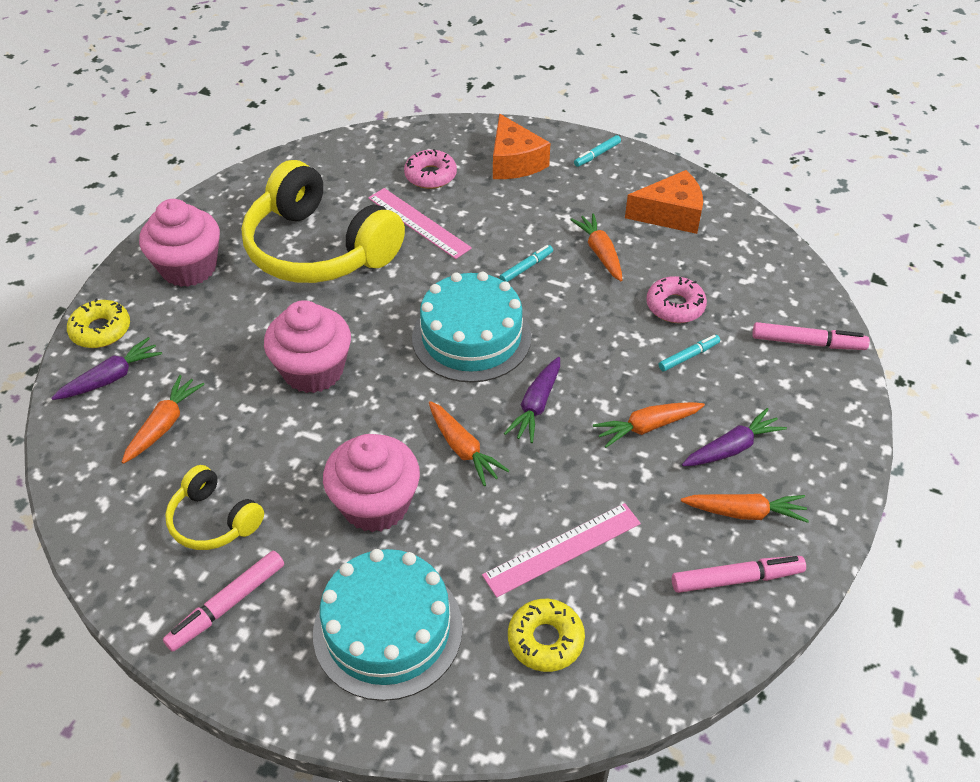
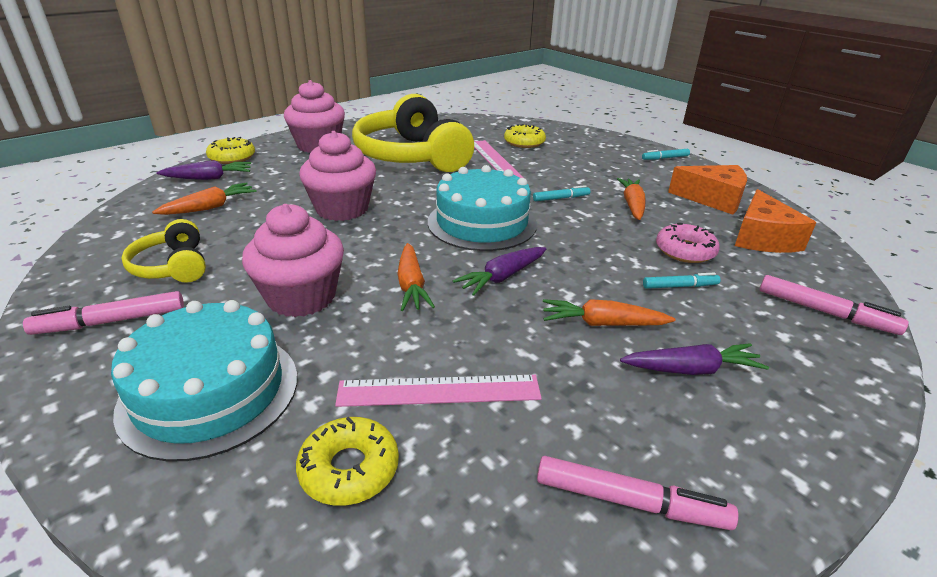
camera: 25 degrees right, 15 degrees down
pink donut [404,149,457,189] -> yellow donut [504,124,546,148]
orange cheese [493,114,550,179] -> orange cheese moved to [735,189,816,253]
orange carrot [681,494,809,523] -> none

